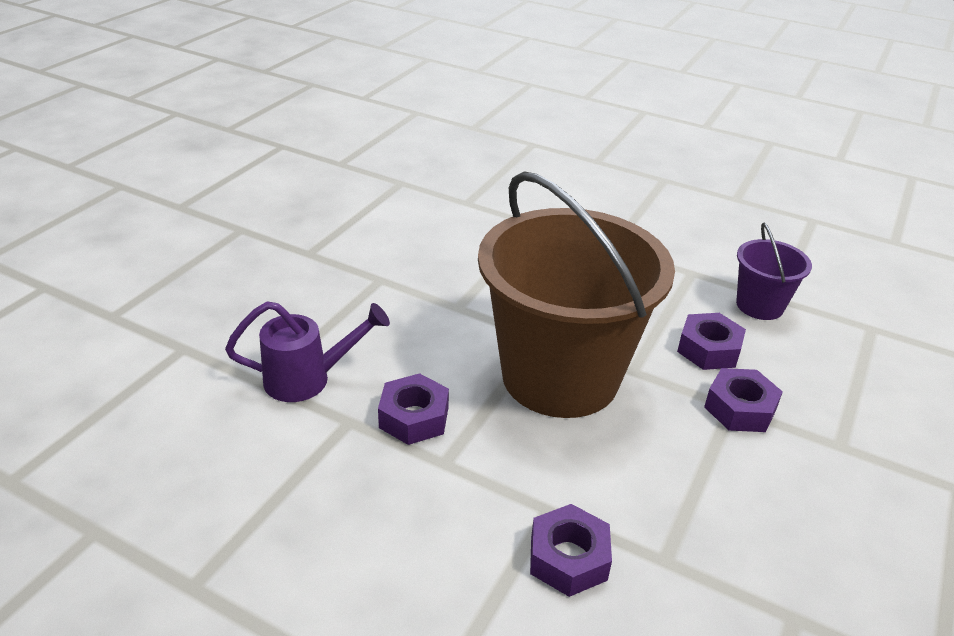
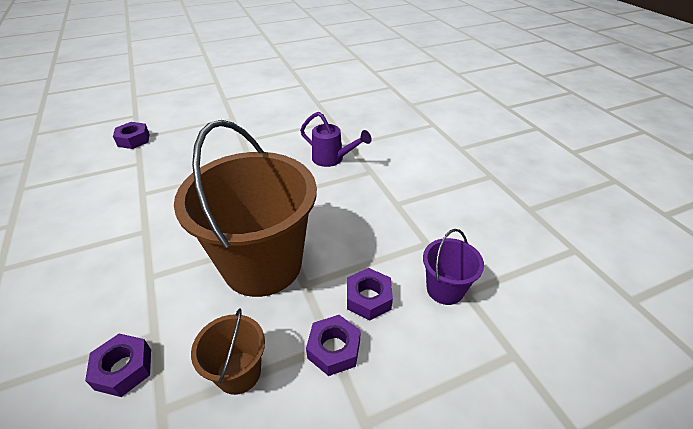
camera: 40 degrees right, 5 degrees up
purple watering can [225,301,390,402] -> purple watering can moved to [300,112,371,167]
purple nut [378,373,449,445] -> purple nut moved to [113,122,149,149]
none -> brown bucket [191,308,265,395]

